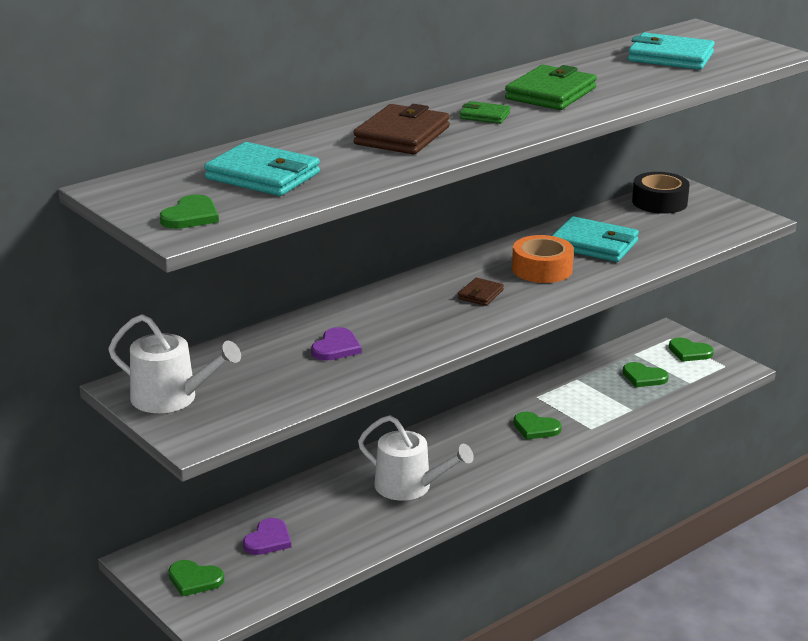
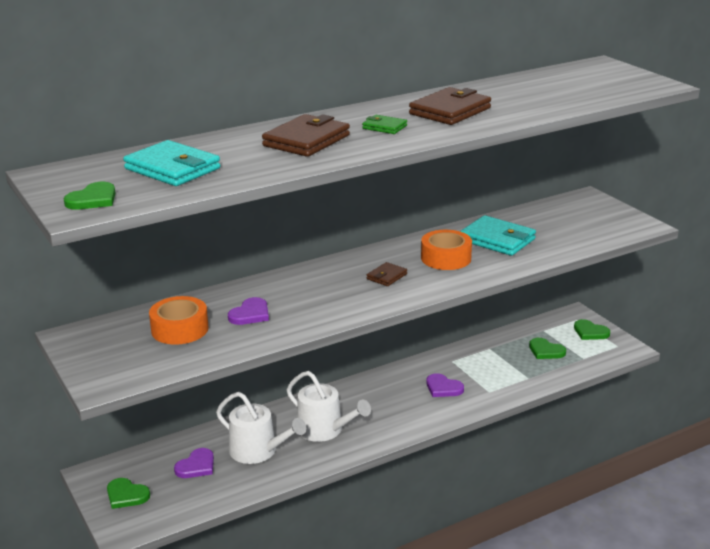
camera: 10 degrees right, 0 degrees up
white watering can [108,314,241,413] -> white watering can moved to [216,392,306,464]
green wallet [505,65,597,110] -> brown wallet [409,87,491,125]
green heart [514,412,562,440] -> purple heart [426,373,464,397]
turquoise wallet [628,32,715,70] -> none
black tape [632,172,690,214] -> none
none -> orange tape [149,296,208,345]

